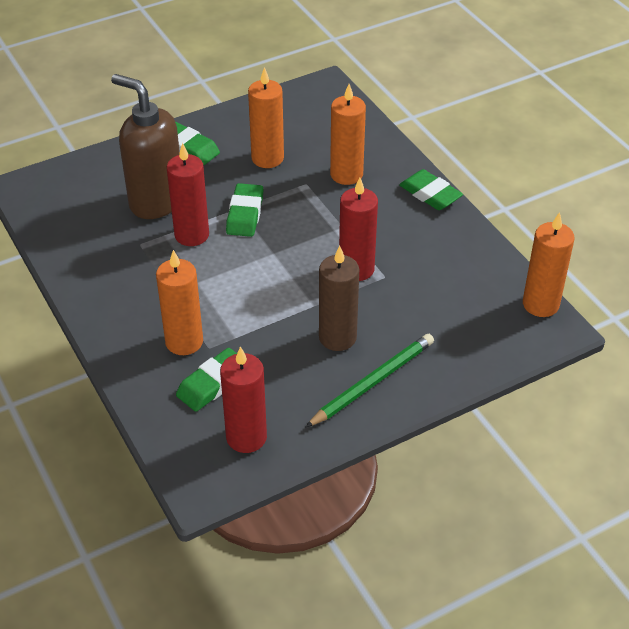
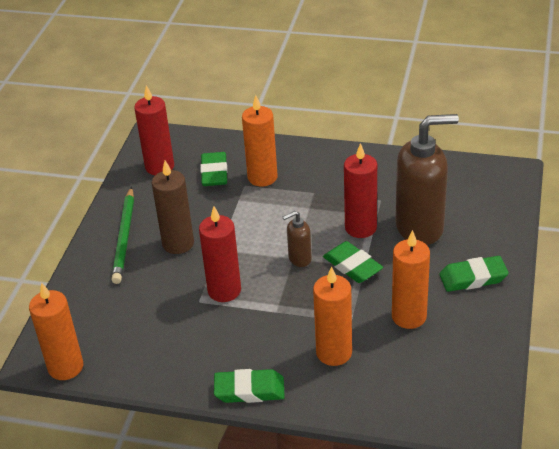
camera: 135 degrees right, 5 degrees down
none -> brown soap dispenser [282,211,312,267]

